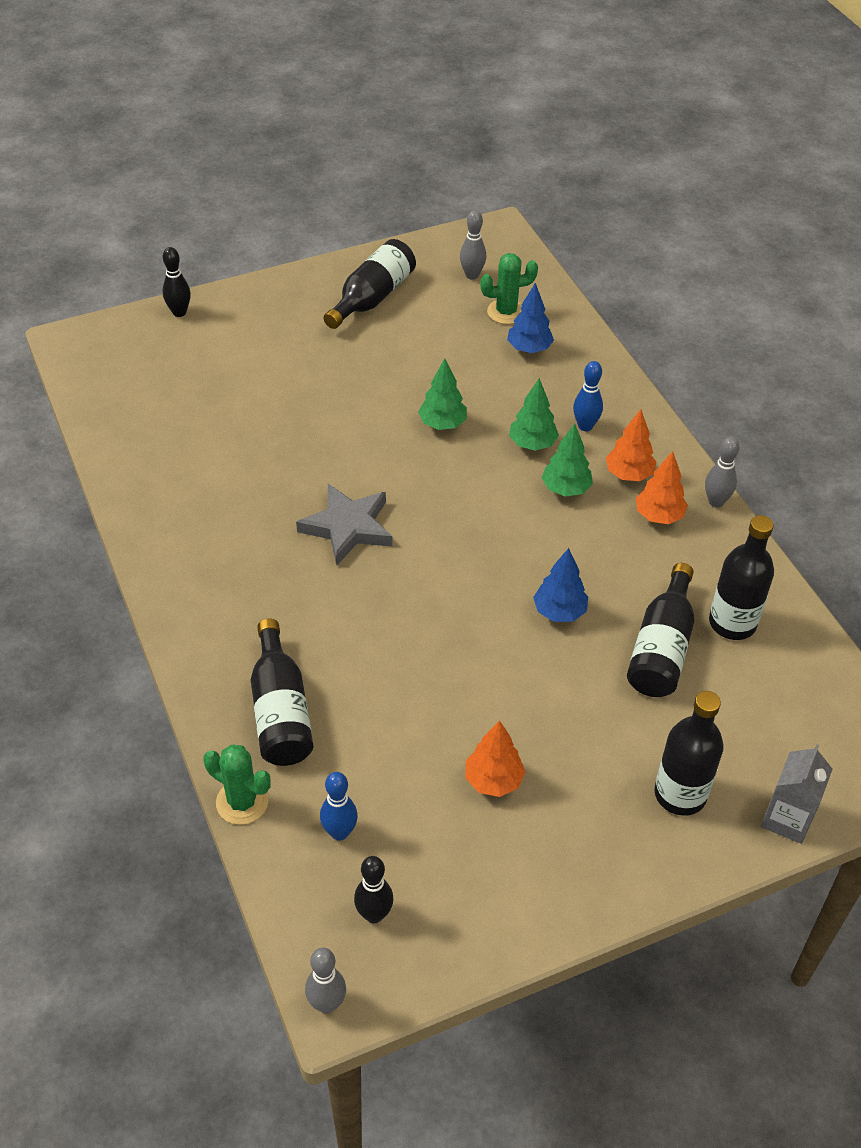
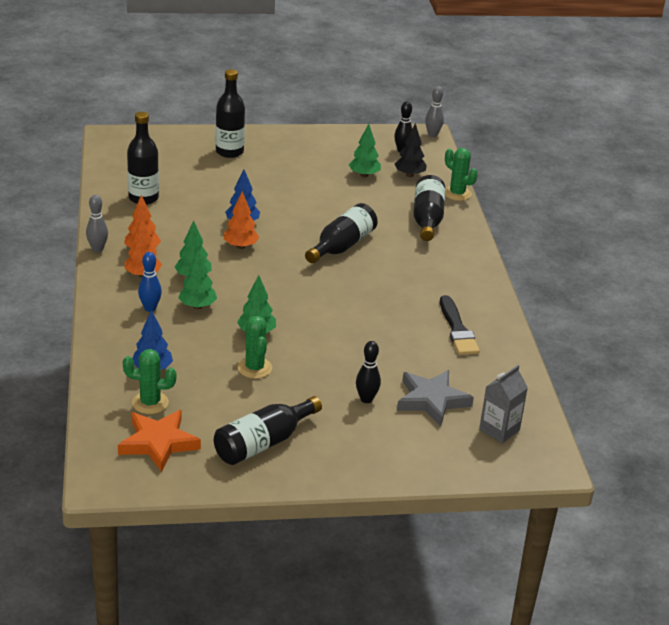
camera: 165 degrees left, 15 degrees down
black bowling pin [163,247,191,317] -> black bowling pin moved to [356,341,381,403]
grey star [296,484,393,565] -> grey star moved to [397,370,474,427]
blue bowling pin [320,772,358,841] -> black tree [395,123,427,177]
grey bowling pin [460,210,486,280] -> orange star [118,410,201,472]
orange tree [465,720,526,797] -> orange tree moved to [224,191,259,249]
black bottle [627,563,694,697] -> black bottle moved to [305,203,378,263]
grey carton [761,744,833,844] -> grey carton moved to [479,365,528,443]
none -> green cactus [237,316,272,379]
none -> green tree [349,124,381,178]
none -> black brush [440,295,480,355]

